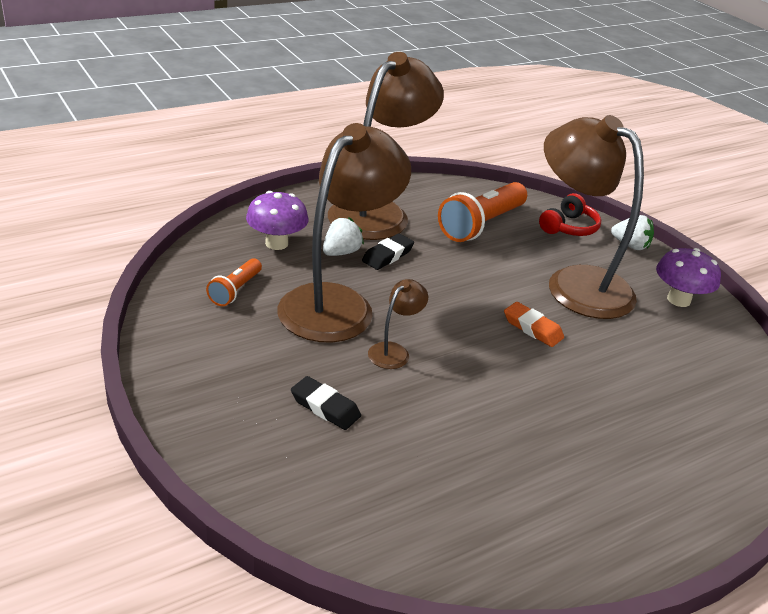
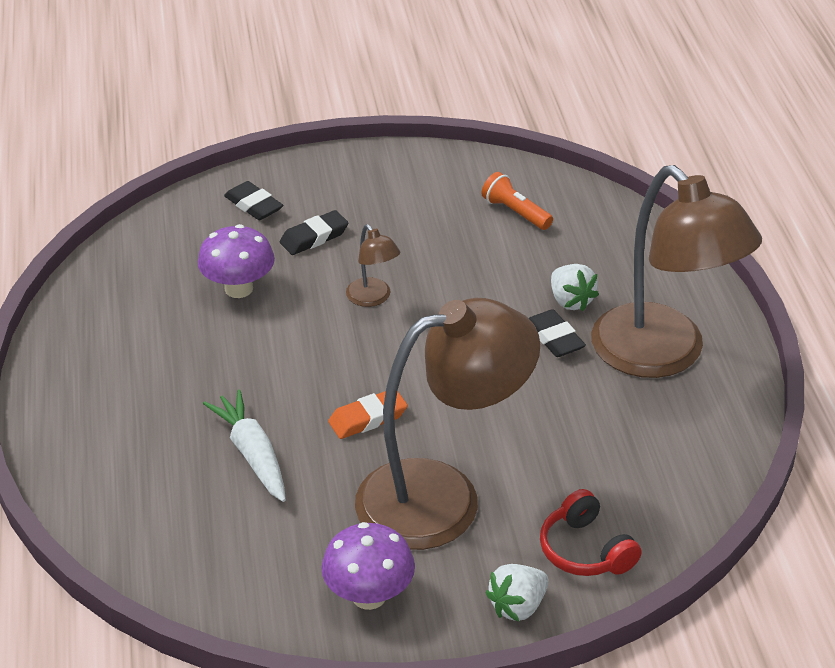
camera: 115 degrees right, 5 degrees up
purple mushroom [246,191,308,250] -> purple mushroom moved to [198,224,275,298]
brown lamp [277,123,411,342] -> none
orange flashlight [438,182,527,242] -> none
none -> white carrot [203,390,286,502]
none -> black eraser [224,181,283,220]

